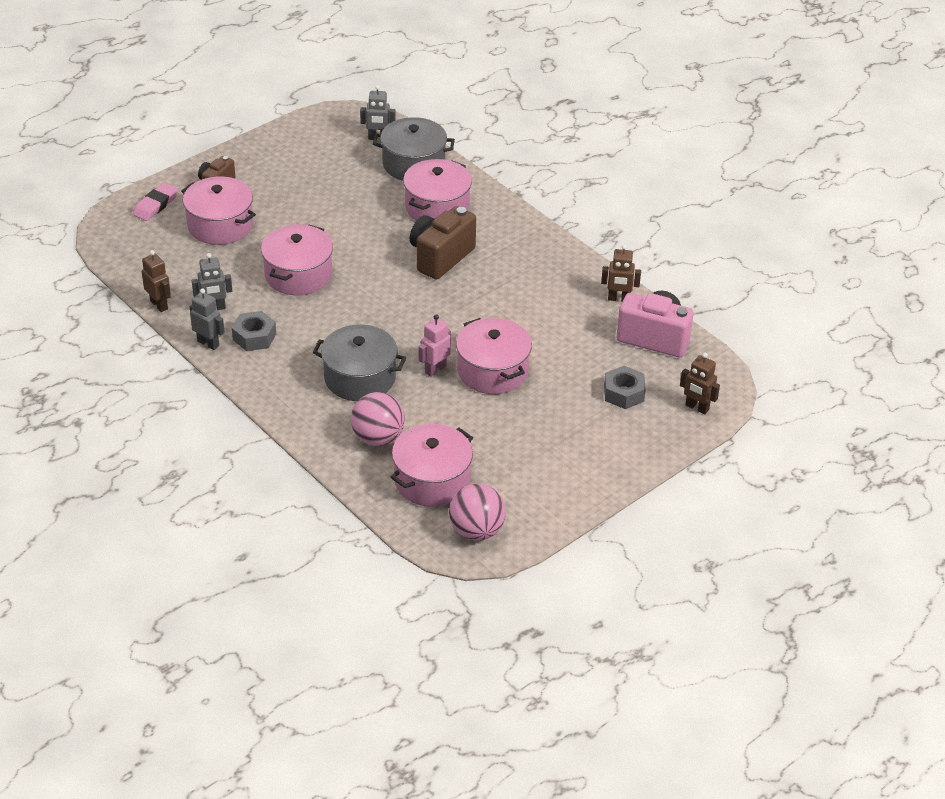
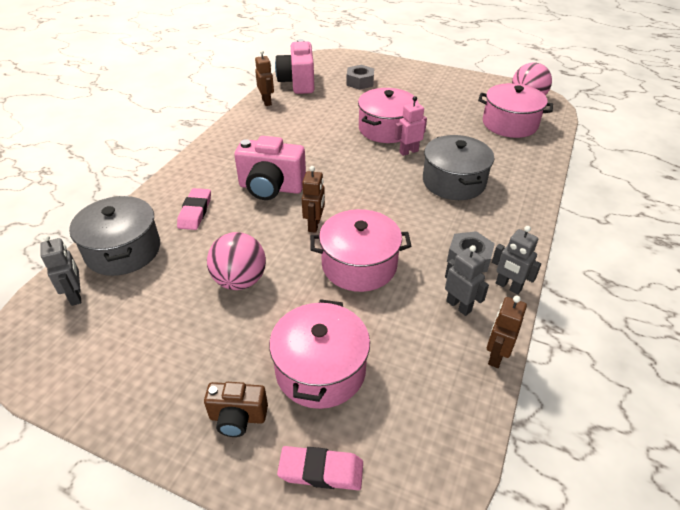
camera: 115 degrees left, 0 degrees up
grey robot [189,289,224,350] -> grey robot turned 60 degrees counterclockwise [492,226,541,295]
pink ball [351,392,405,446] -> pink ball moved to [207,232,266,290]
pink pot [403,159,472,221] -> pink eraser [177,188,211,230]
brown camera [410,206,476,280] -> pink camera [234,136,306,200]
pink robot [419,314,451,377] -> pink robot turned 135 degrees clockwise [395,96,427,156]
brown robot [680,353,720,414] -> brown robot moved to [302,166,325,233]

